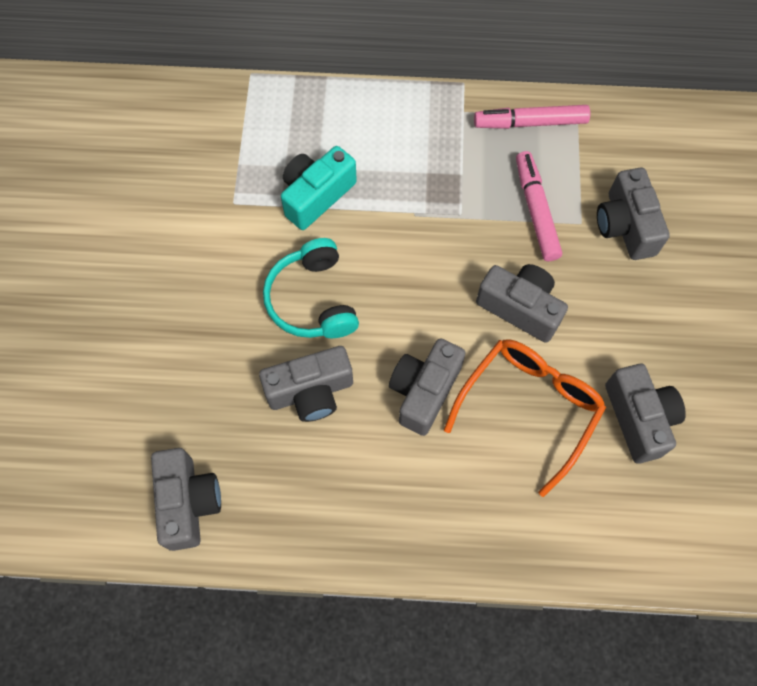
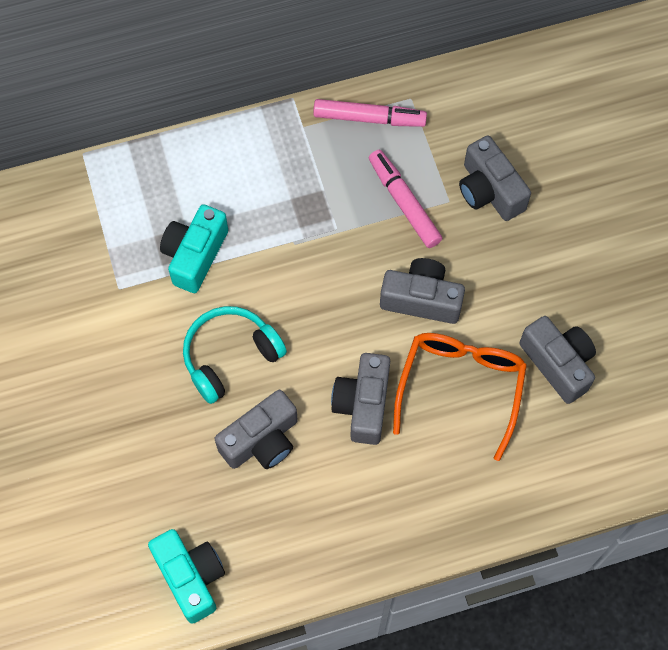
camera: 20 degrees left, 0 degrees up
grey camera [151,448,221,551] -> turquoise camera [148,529,225,624]
turquoise headphones [263,238,359,338] -> turquoise headphones turned 90 degrees clockwise [183,306,287,404]
pink marker [474,105,590,129] -> pink marker turned 150 degrees counterclockwise [313,99,427,127]

